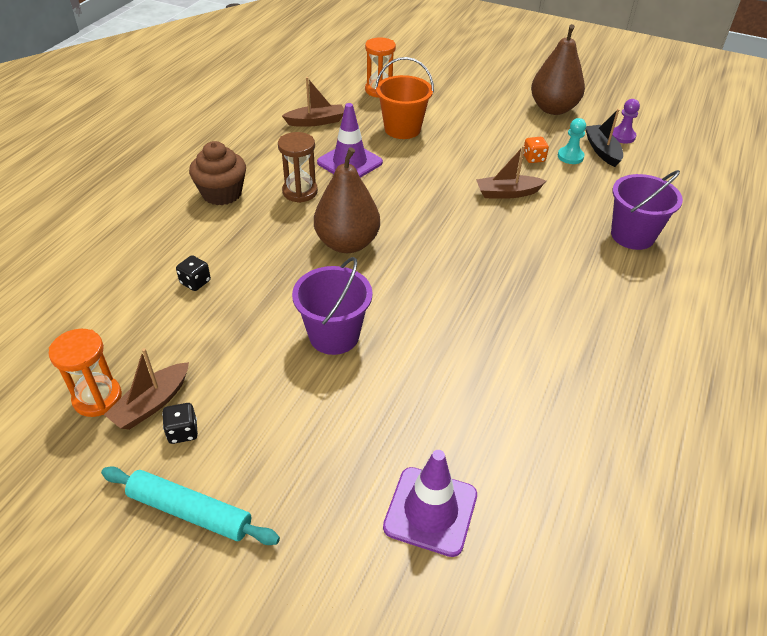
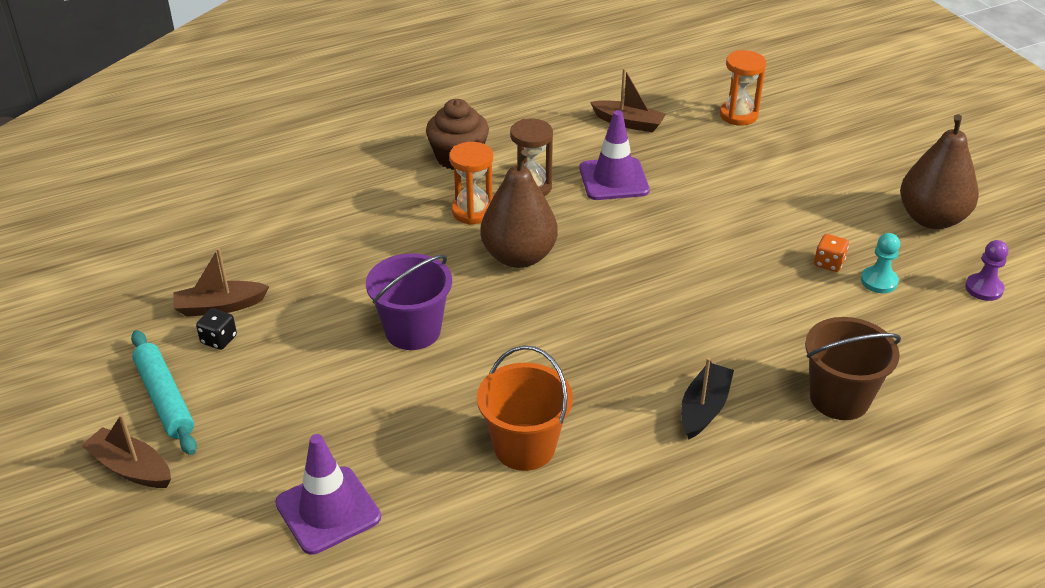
camera: 40 degrees right, 5 degrees down
orange hourglass [48,329,122,417] -> orange hourglass moved to [449,142,493,225]
black dice [176,255,211,291] -> none
orange bucket [375,57,434,139] -> orange bucket moved to [477,346,573,471]
brown boat [476,146,546,199] -> brown boat moved to [81,414,171,488]
black boat [586,109,623,167] -> black boat moved to [681,357,734,440]
purple bucket [611,170,683,250] -> brown bucket [805,317,901,420]

